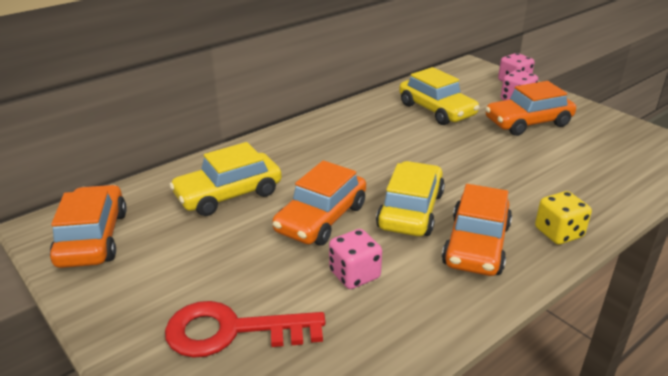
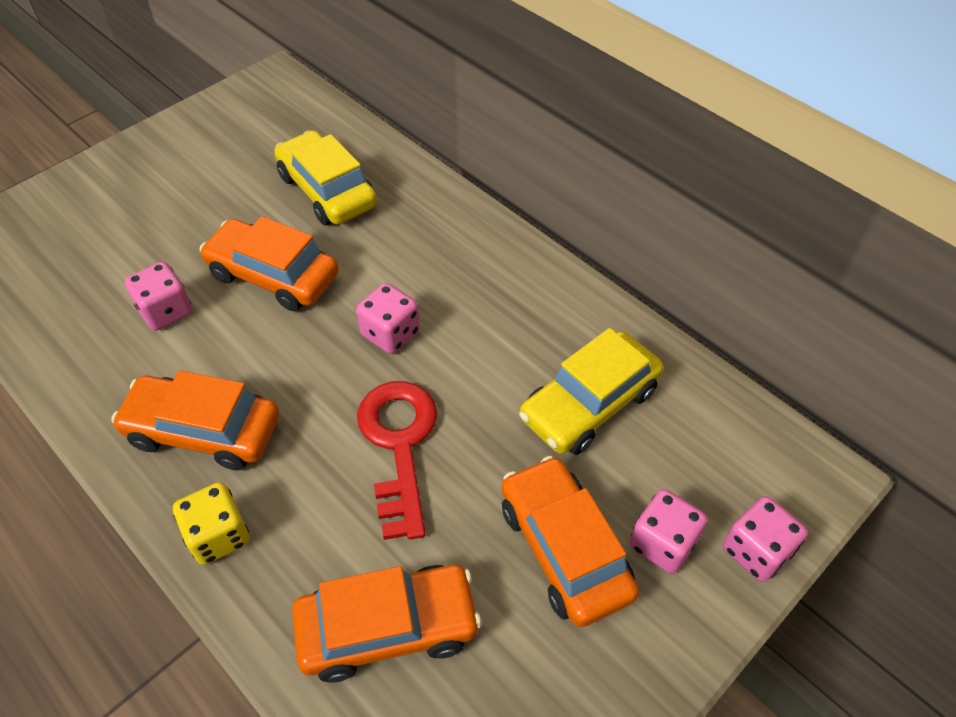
camera: 85 degrees right, 20 degrees up
orange car [50,185,127,268] -> orange car moved to [292,564,481,683]
red key [165,301,325,358] -> red key moved to [357,381,437,540]
yellow car [376,161,445,236] -> none
none -> pink dice [356,283,420,354]

